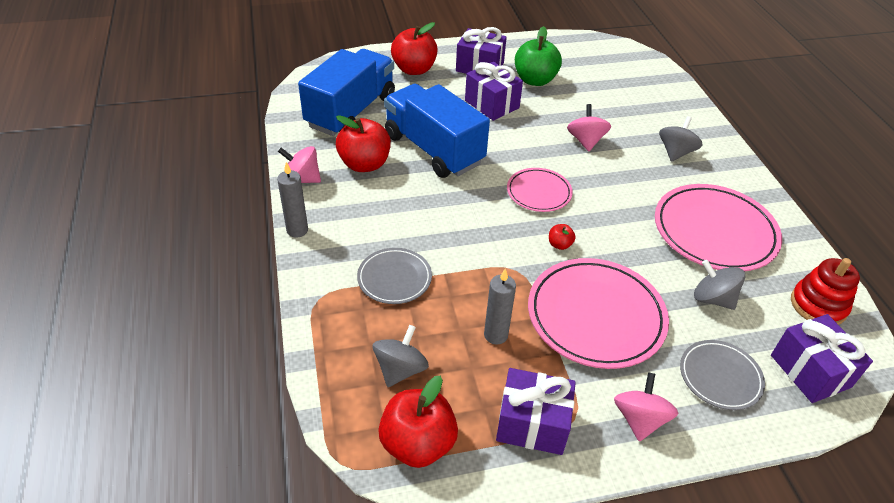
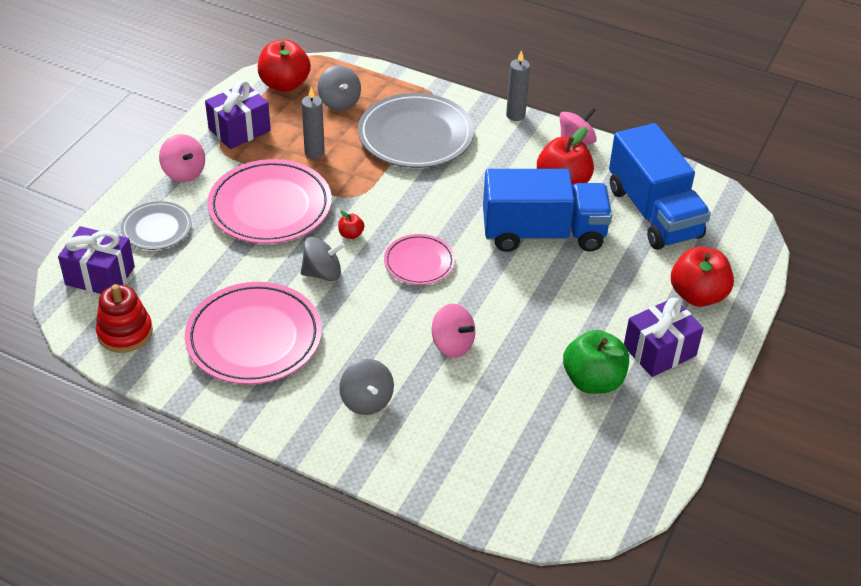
camera: 130 degrees right, 0 degrees up
grey plate [357,248,432,304] -> grey plate [358,93,474,168], size x1.80
purple gift [465,62,523,121] -> none
grey spinning top [694,260,746,310] -> grey spinning top moved to [301,237,345,281]

